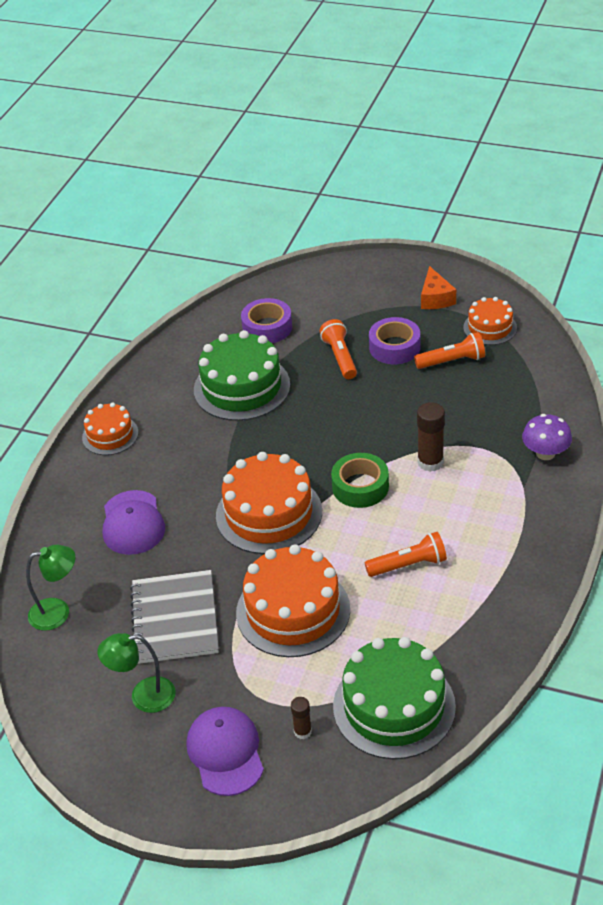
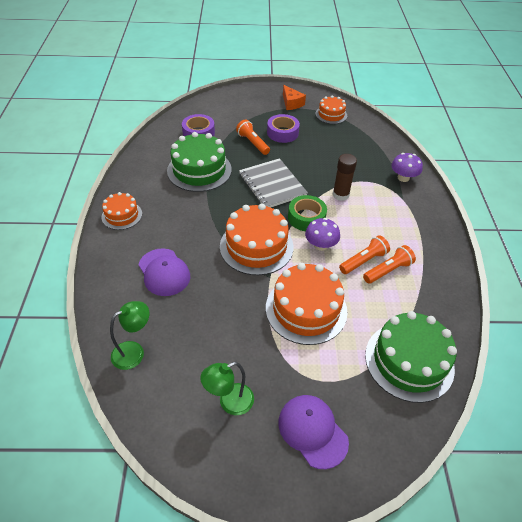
camera: 25 degrees left, 5 degrees up
grey notebook [130,570,219,664] -> grey notebook moved to [239,158,308,208]
brown glue stick [291,697,312,739] -> none
orange flashlight [414,332,485,369] -> orange flashlight moved to [363,245,416,284]
none -> purple mushroom [305,218,340,251]

